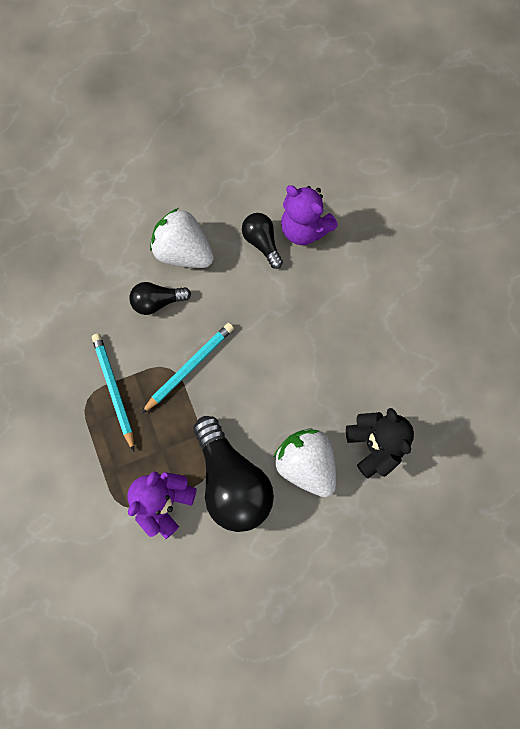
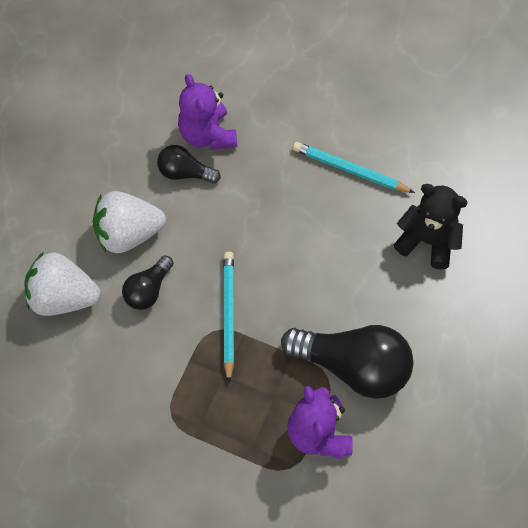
camera: 45 degrees left, 10 degrees down
turquoise pencil [92,334,134,451] -> turquoise pencil moved to [293,142,415,193]
white strawberry [274,428,336,497] -> white strawberry moved to [25,252,100,316]
purple teddy bear [281,185,338,245] -> purple teddy bear turned 75 degrees clockwise [178,74,237,150]

